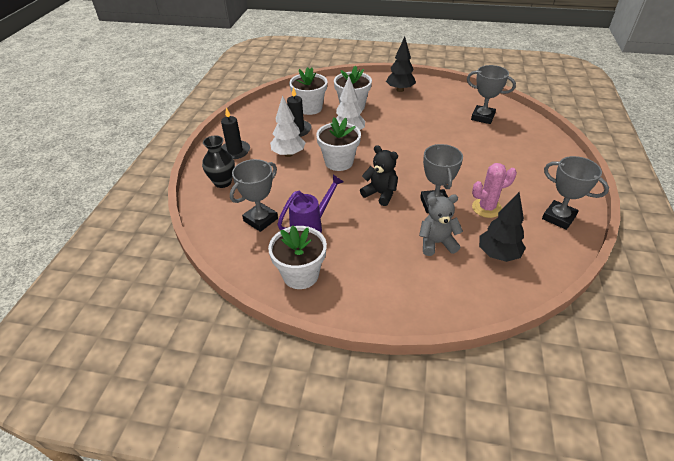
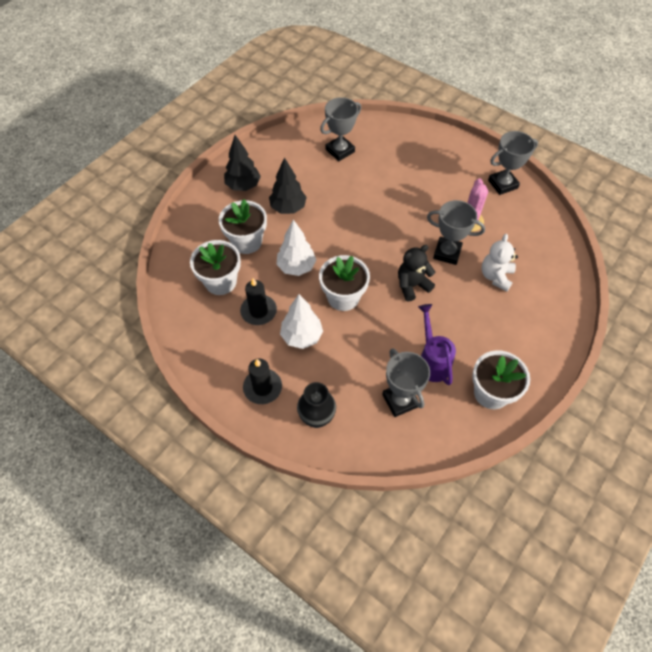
camera: 65 degrees left, 15 degrees up
grey teddy bear [419,195,463,256] -> white teddy bear [482,234,518,292]
black tree [479,192,526,262] -> black tree moved to [269,157,307,214]

